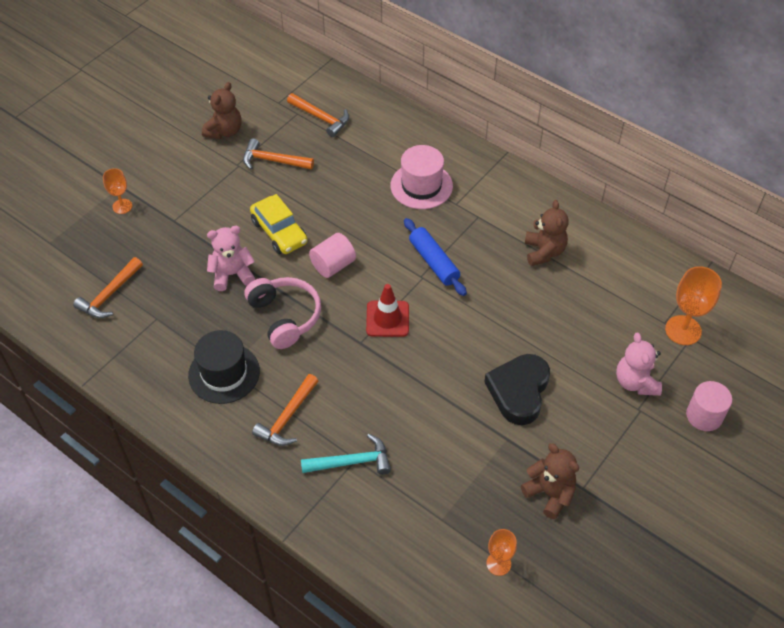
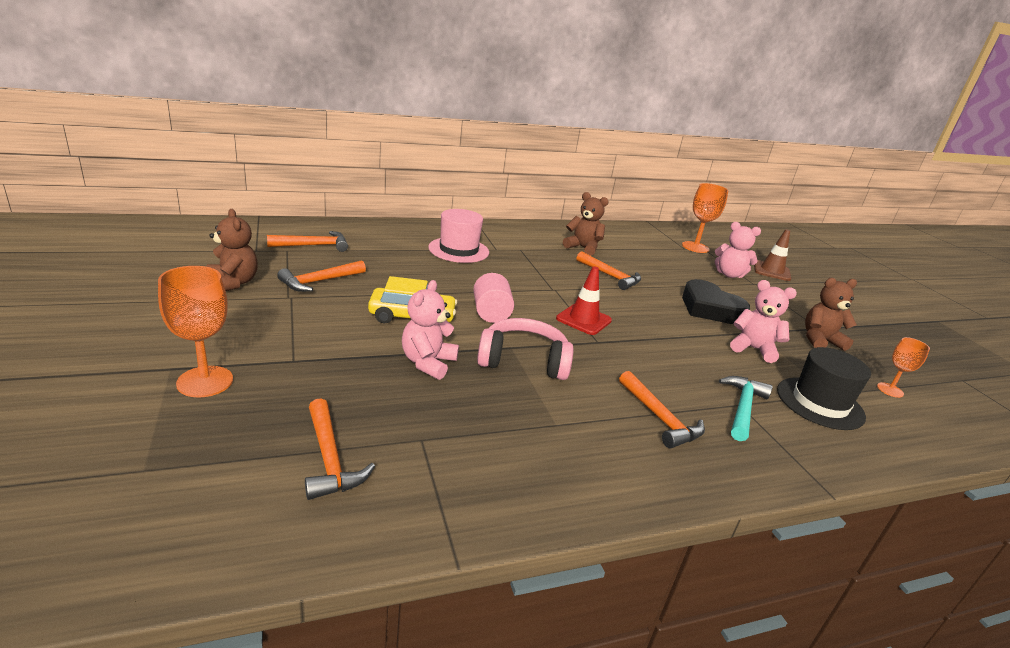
camera: 60 degrees left, 25 degrees down
orange goblet [103,168,132,214] -> orange goblet [158,266,233,398], size x1.66
black hat [188,330,260,404] -> black hat moved to [777,347,871,430]
blue rolling pin [404,218,467,296] -> none
pink cylinder [686,381,732,431] -> brown traffic cone [754,229,791,281]
none -> orange hammer [577,251,641,290]
none -> pink teddy bear [730,280,797,363]

